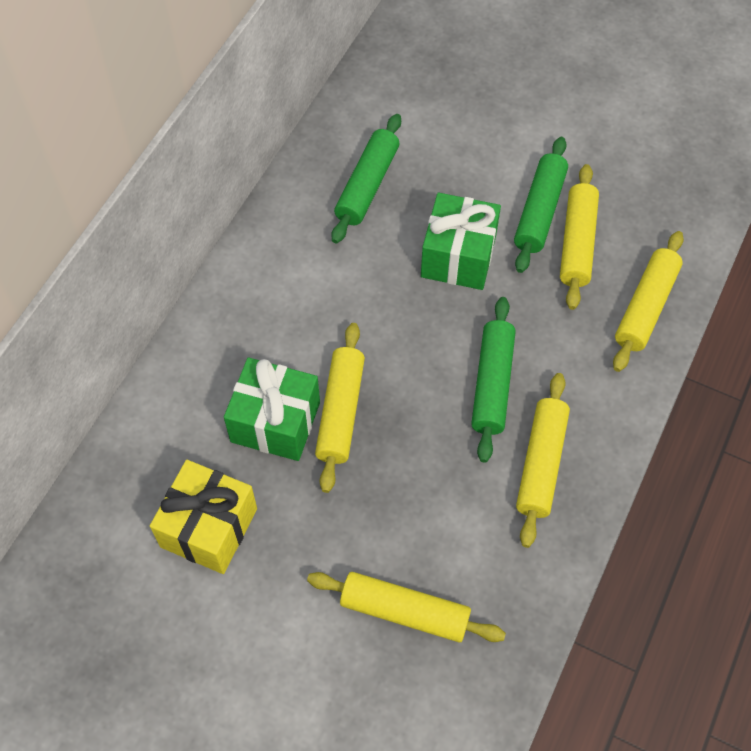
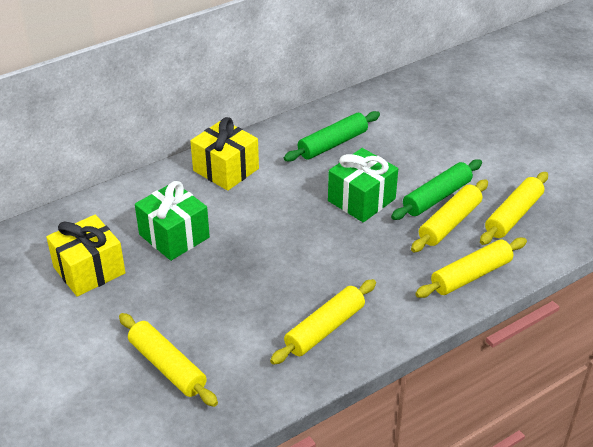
camera: 30 degrees right, 20 degrees down
yellow rolling pin [315,323,365,493] -> yellow rolling pin moved to [480,172,548,245]
green rolling pin [471,297,516,463] -> none
none -> yellow gift [190,117,259,191]

